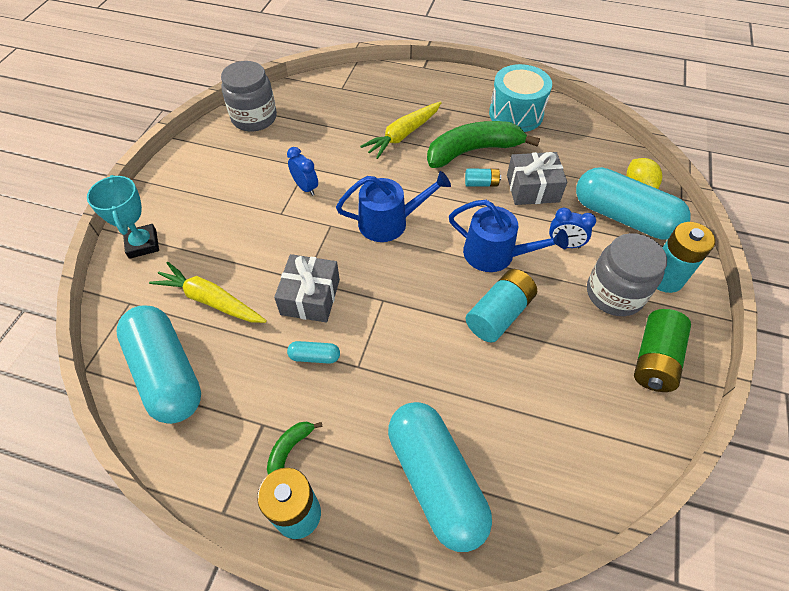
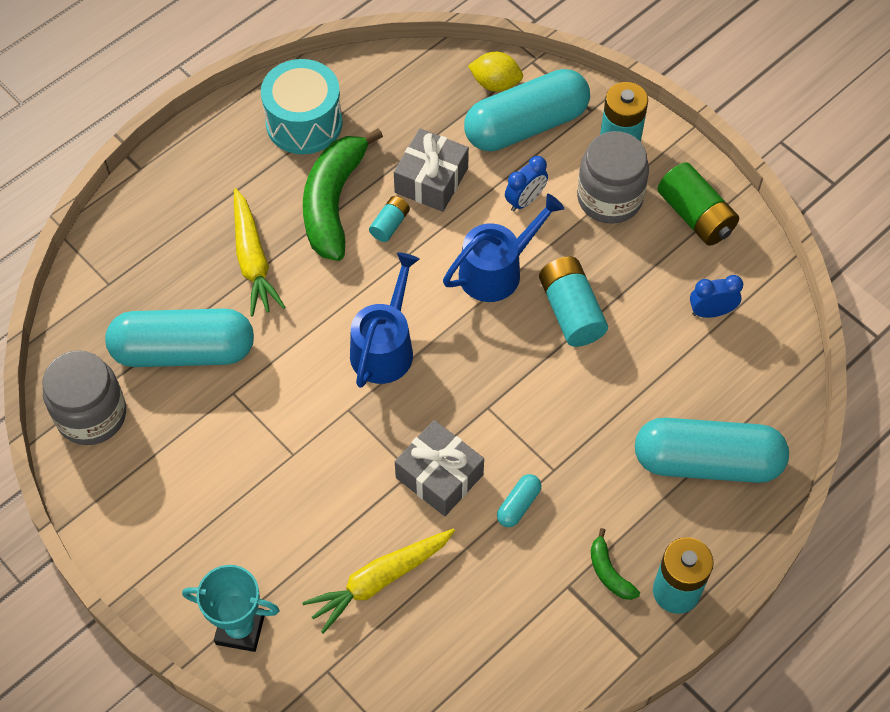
camera: 60 degrees left, 5 degrees up
turquoise capsule [116,305,201,424] -> turquoise capsule moved to [105,308,254,367]
blue clock [287,147,318,196] -> blue clock moved to [690,275,743,318]

